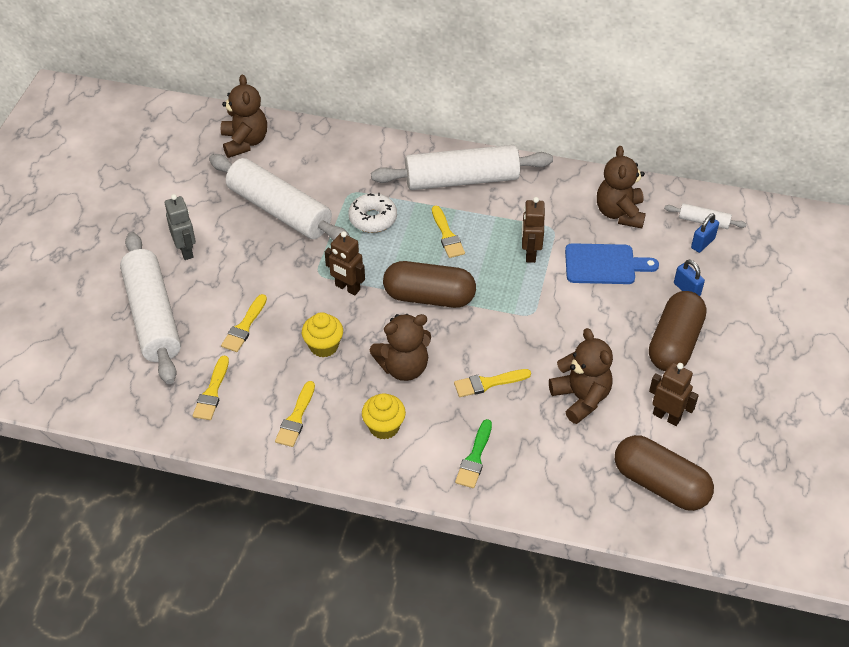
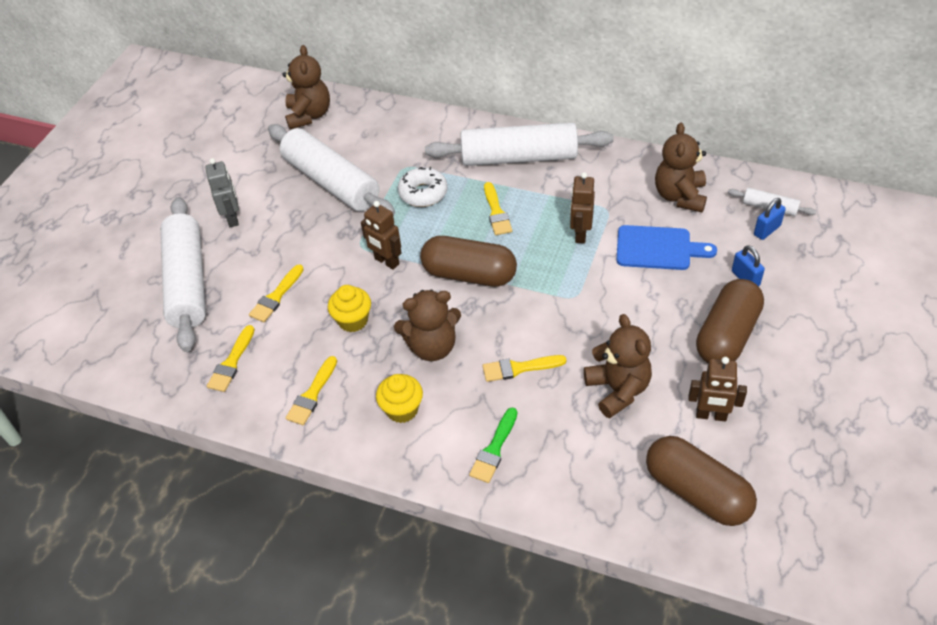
camera: 10 degrees right, 0 degrees up
brown robot [649,363,699,426] -> brown robot turned 150 degrees clockwise [688,357,747,421]

